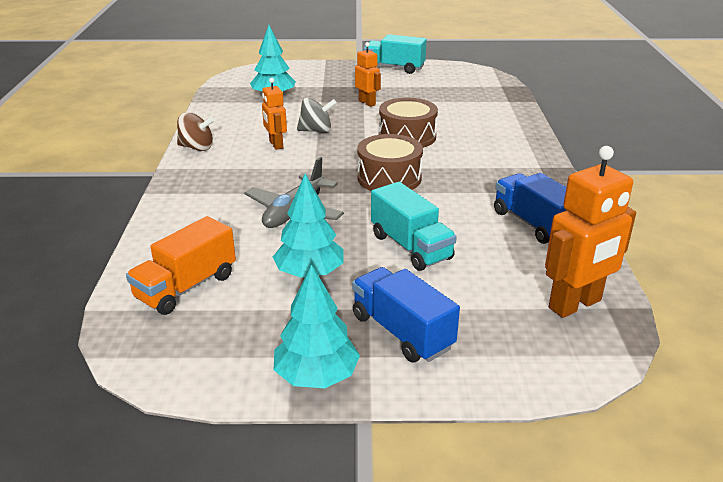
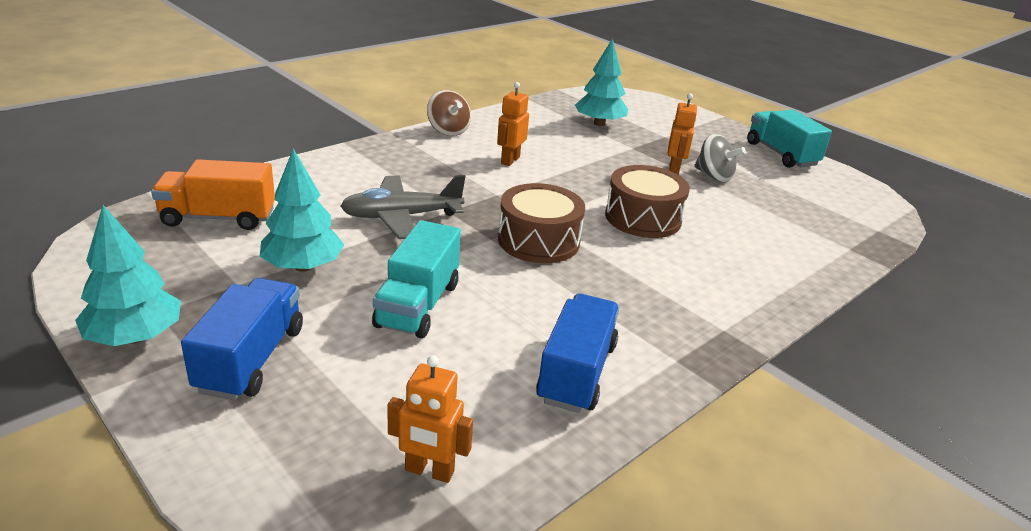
camera: 45 degrees right, 0 degrees up
grey spinning top [297,98,337,133] -> grey spinning top moved to [694,134,746,182]
orange robot [545,146,636,318] -> orange robot [387,355,473,483], size x0.58

